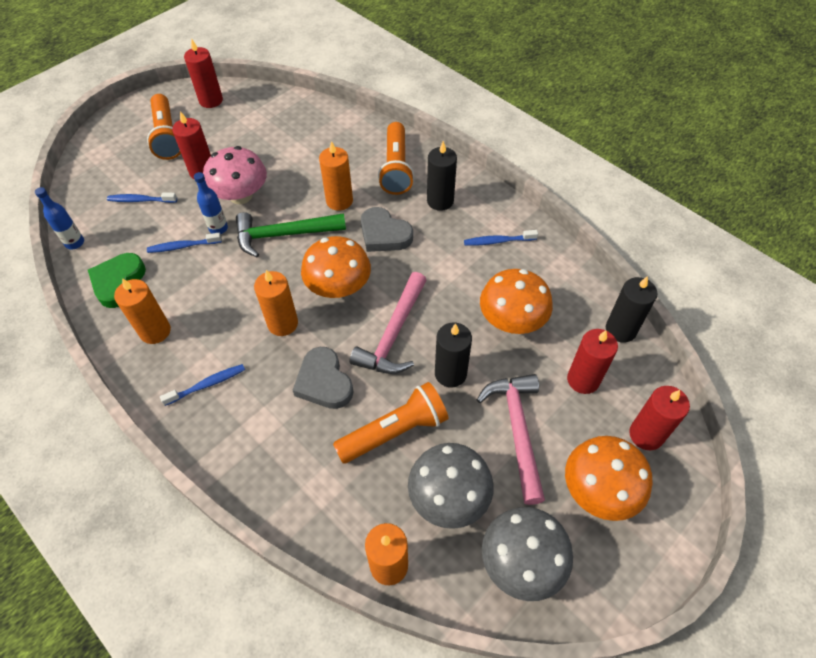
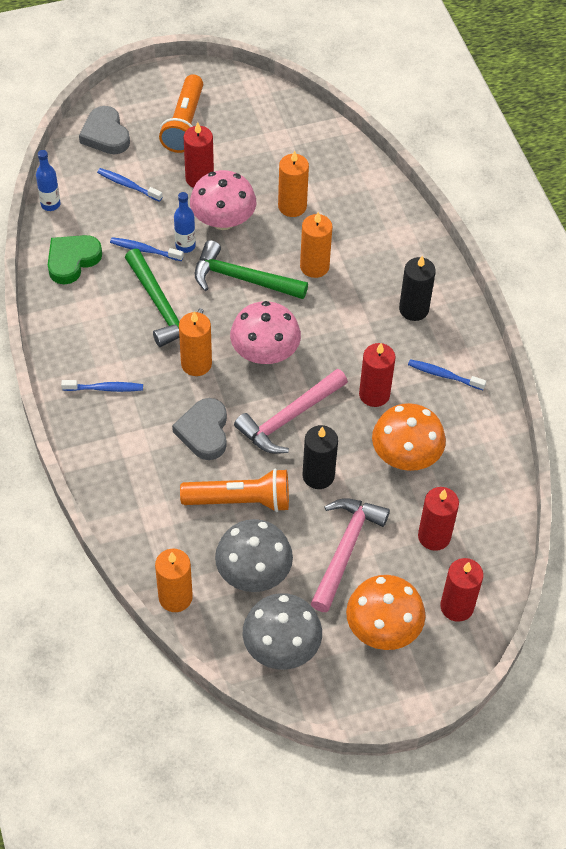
camera: 25 degrees right, 0 degrees up
orange candle [114,278,171,344] -> orange candle moved to [278,150,309,217]
red candle [184,38,223,108] -> red candle moved to [359,343,396,407]
orange mushroom [301,236,371,298] -> pink mushroom [230,301,301,364]
grey heart [361,207,413,252] -> grey heart moved to [79,106,130,154]
orange flashlight [378,122,414,195] -> none
black candle [606,276,658,343] -> none
none -> green hammer [125,249,204,347]

